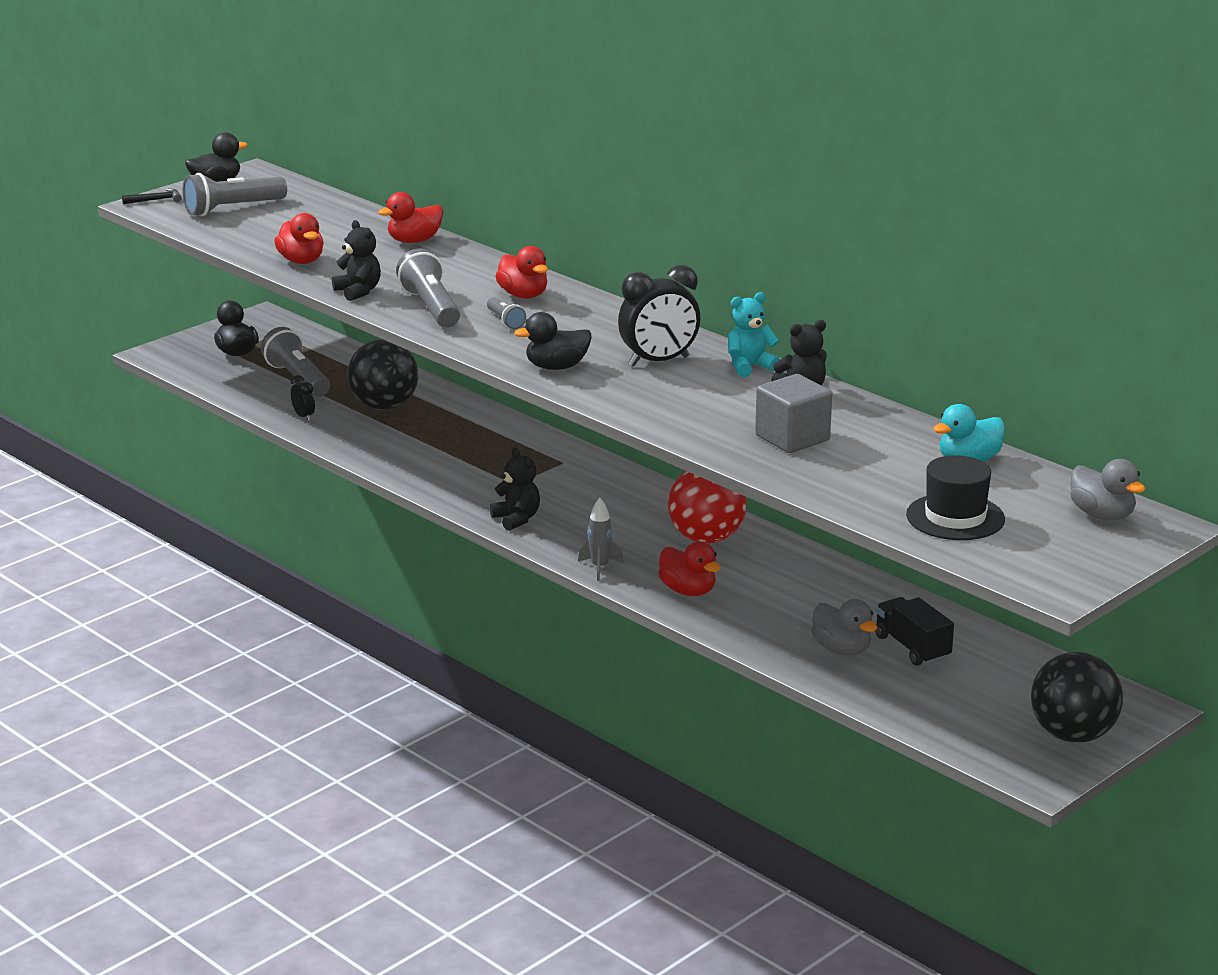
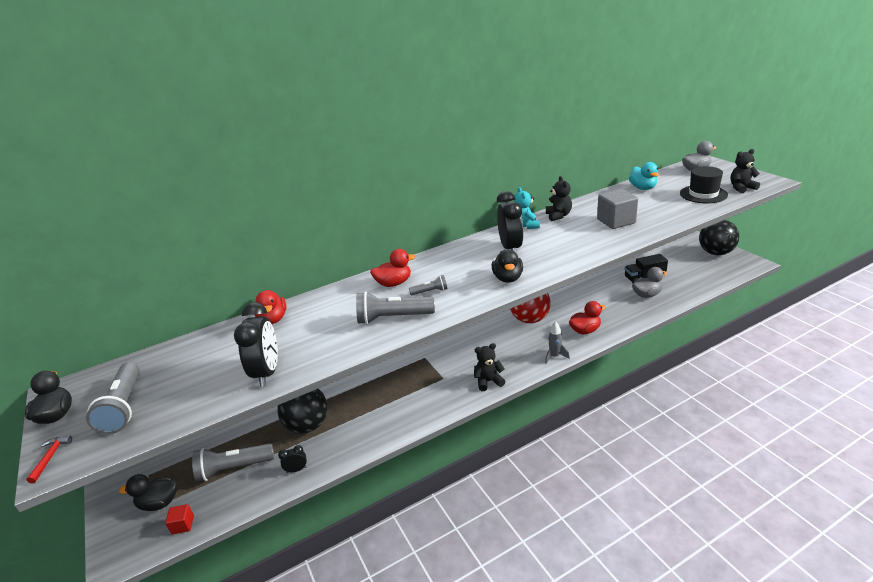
camera: 70 degrees left, 5 degrees up
black hammer [122,188,182,204] -> red hammer [26,435,72,483]
red duck [274,213,324,264] -> black clock [234,302,278,387]
black teddy bear [332,220,381,301] -> black teddy bear moved to [731,149,760,193]
none -> red cube [165,504,194,535]

